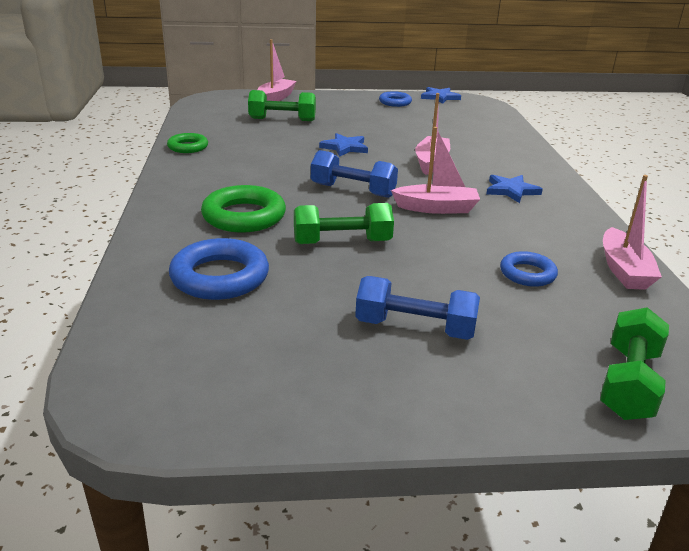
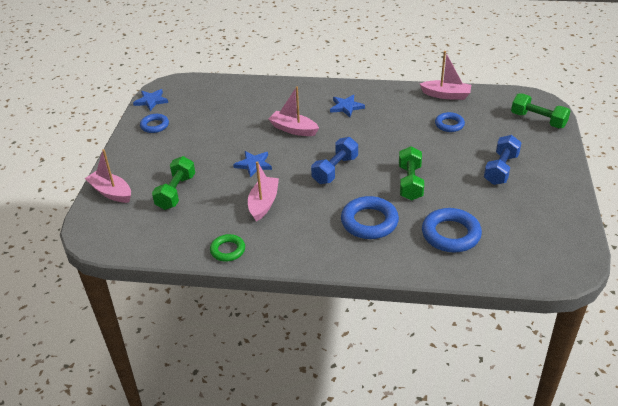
camera: 75 degrees left, 10 degrees up
green ring [201,185,286,232] -> blue ring [341,196,399,239]
pink boat [391,127,480,214] -> pink boat moved to [248,161,279,222]

